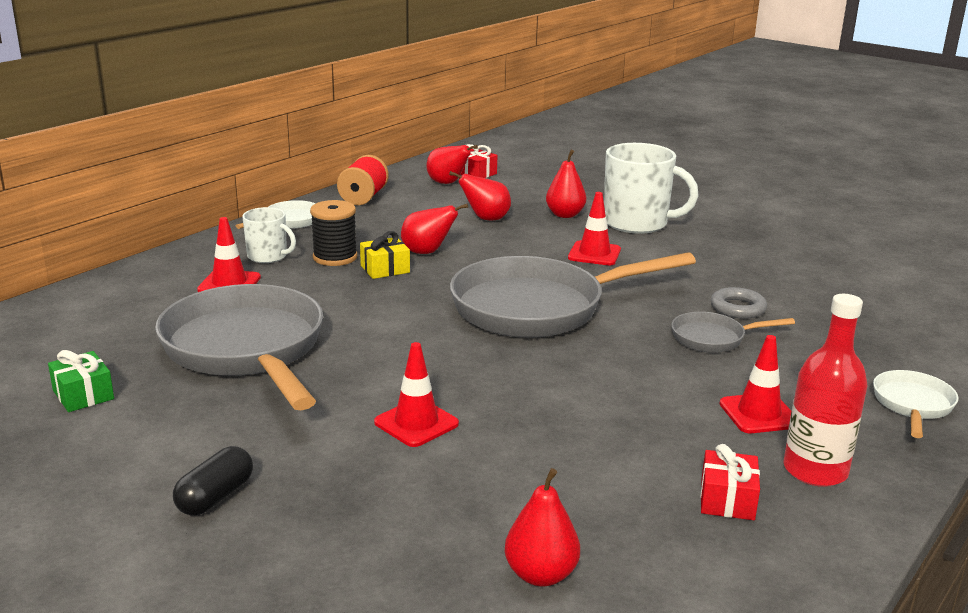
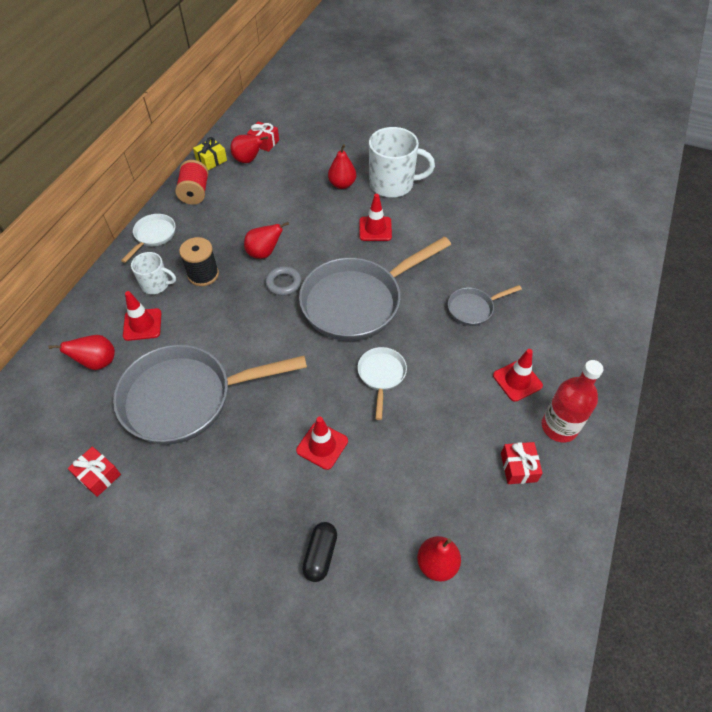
camera: 15 degrees left, 30 degrees up
green gift [48,350,114,412] -> red gift [68,447,121,497]
grey pan [155,284,323,410] -> grey pan turned 60 degrees counterclockwise [113,345,307,445]
black capsule [173,446,253,516] -> black capsule moved to [302,522,337,582]
yellow gift [360,231,410,279] -> yellow gift moved to [193,137,227,170]
red pear [449,171,511,221] -> red pear moved to [48,335,115,370]
grey ring [711,287,767,319] -> grey ring moved to [265,266,301,296]
white pan [873,370,959,438] -> white pan moved to [358,347,407,420]

